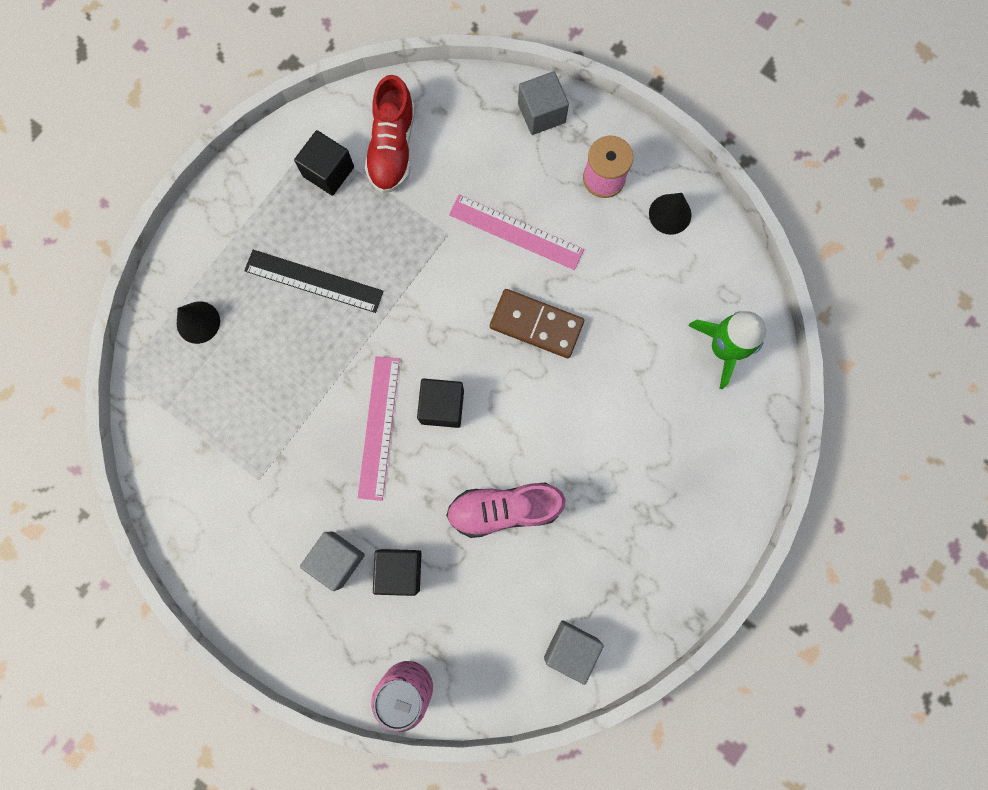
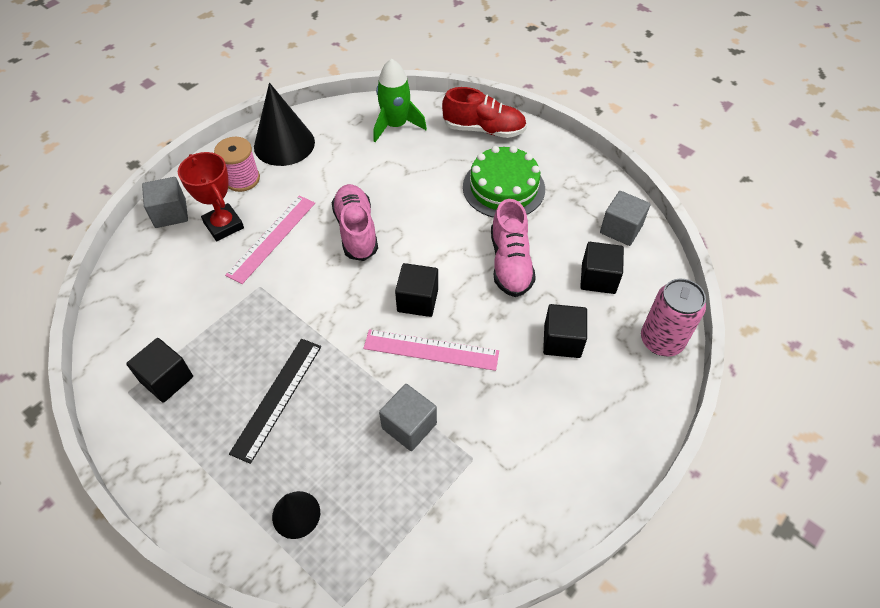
camera: 85 degrees left, 25 degrees down
grey cube [300,532,365,591] -> grey cube moved to [379,384,437,451]
red shoe [365,75,415,193] -> red shoe moved to [442,87,527,138]
brown domino [490,289,584,358] -> pink shoe [331,184,378,261]
black cone [649,193,691,235] -> black cone [254,83,315,166], size x1.81
none -> red trophy [178,152,244,241]
none -> green cake [463,146,545,218]
none -> black cube [580,242,624,294]

